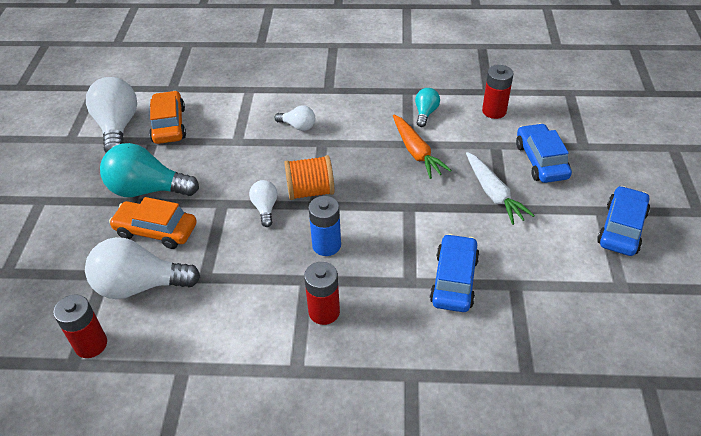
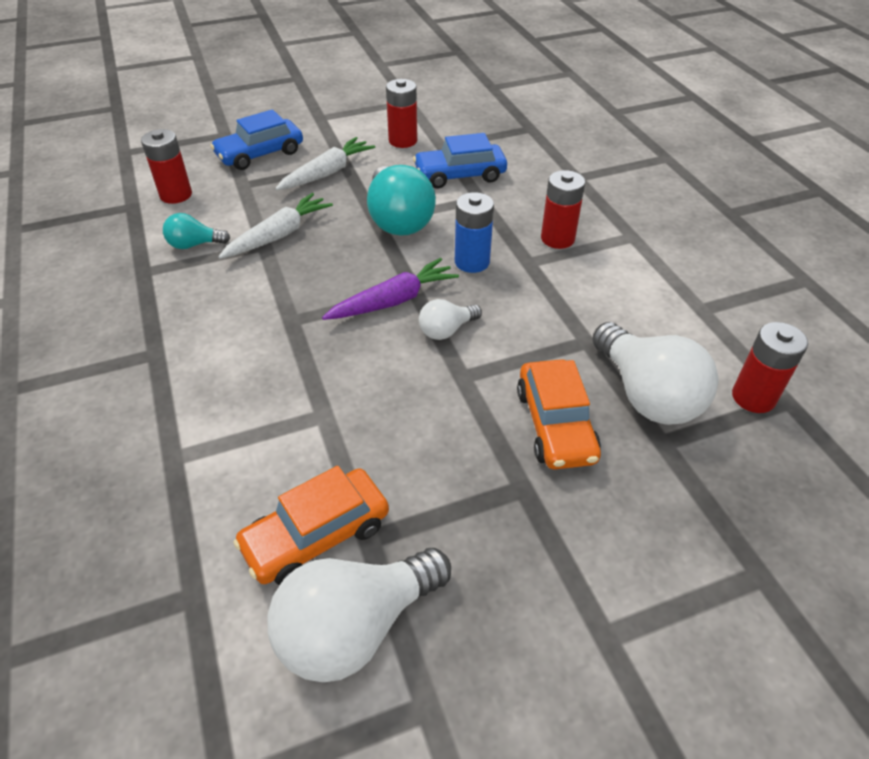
camera: 115 degrees left, 0 degrees up
turquoise light bulb [100,143,199,197] -> turquoise light bulb moved to [367,165,436,236]
white light bulb [274,105,315,131] -> none
orange spool [284,155,335,200] -> purple carrot [322,258,459,320]
orange carrot [393,115,452,179] -> white carrot [218,193,333,259]
blue car [597,186,650,256] -> none
none -> red battery [386,79,418,148]

